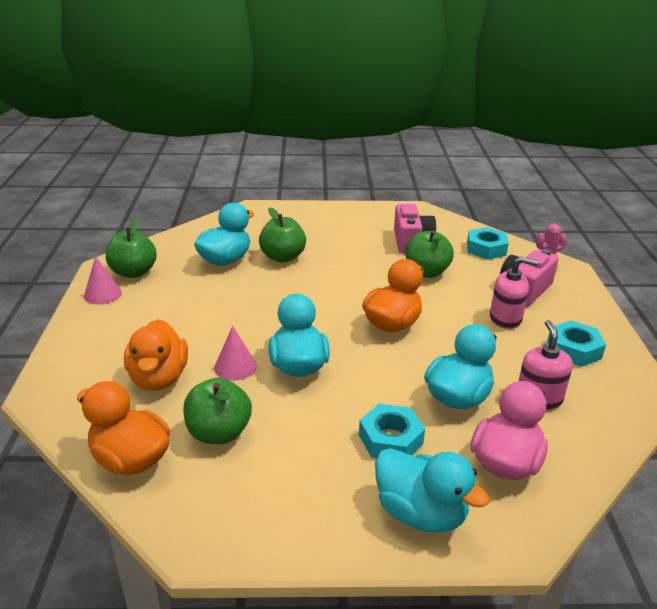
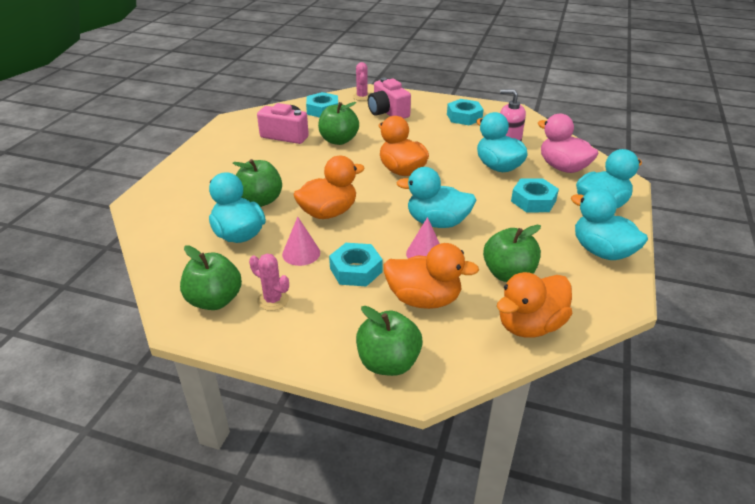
camera: 70 degrees left, 5 degrees up
pink cone [84,256,122,305] -> pink cone moved to [282,217,320,266]
pink soap dispenser [490,256,538,329] -> none
none -> pink cactus [249,254,289,311]
none -> orange duck [293,156,365,219]
none -> turquoise nut [329,243,382,287]
none -> green apple [356,306,423,376]
none -> turquoise duck [571,189,648,260]

